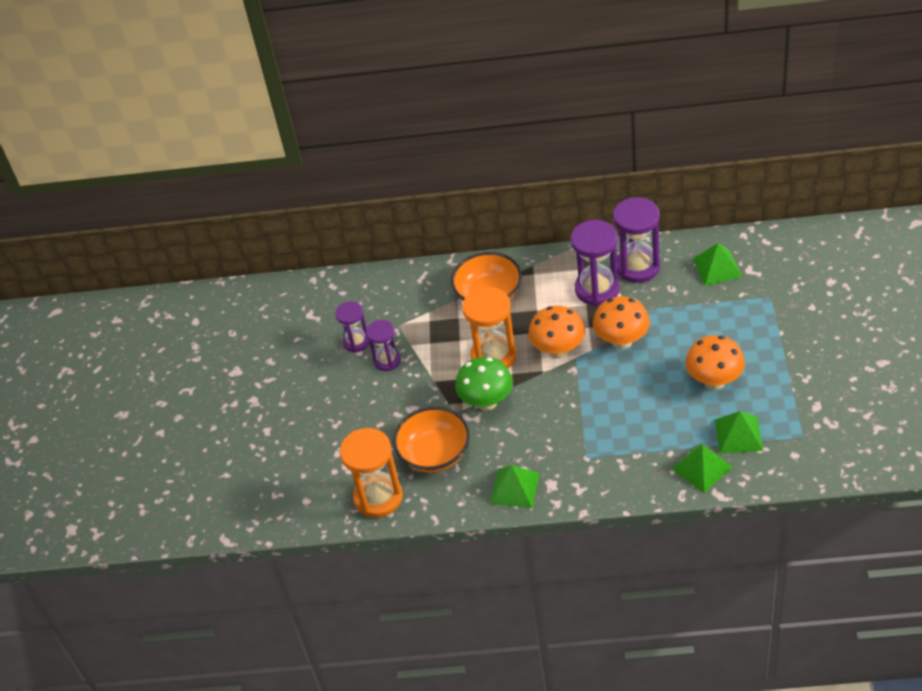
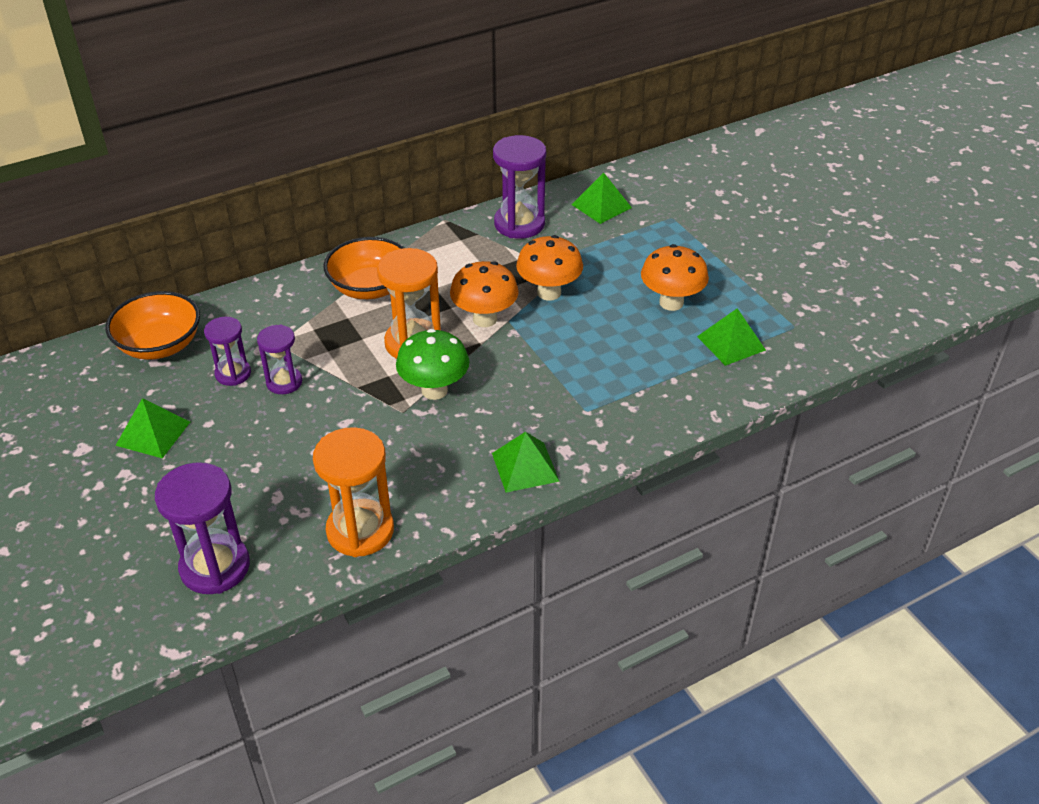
camera: 35 degrees left, 5 degrees down
orange bowl [393,407,470,473] -> orange bowl moved to [106,291,200,360]
purple hourglass [571,220,620,306] -> purple hourglass moved to [155,462,250,594]
green pyramid [671,443,733,493] -> green pyramid moved to [115,398,190,458]

